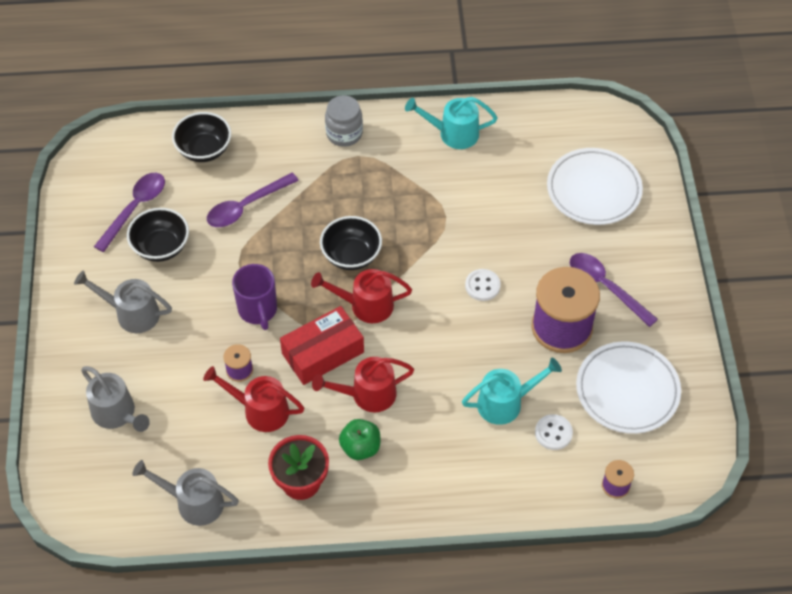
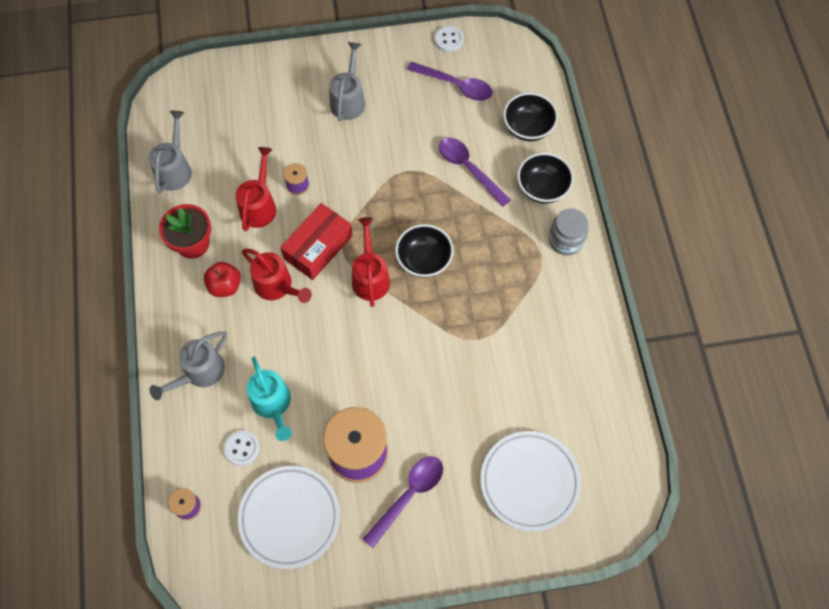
camera: 85 degrees right, 10 degrees up
grey watering can [81,366,150,432] -> grey watering can moved to [149,332,227,400]
black bowl [127,208,189,262] -> black bowl moved to [517,153,574,203]
purple mug [232,264,277,330] -> none
red box [280,306,364,385] -> red box turned 75 degrees clockwise [280,203,353,280]
red watering can [312,357,414,412] -> red watering can turned 150 degrees clockwise [242,249,312,303]
green apple [339,419,380,460] -> red apple [204,262,241,297]
turquoise watering can [405,97,498,149] -> none
white button [465,269,501,301] -> white button moved to [435,26,464,52]

